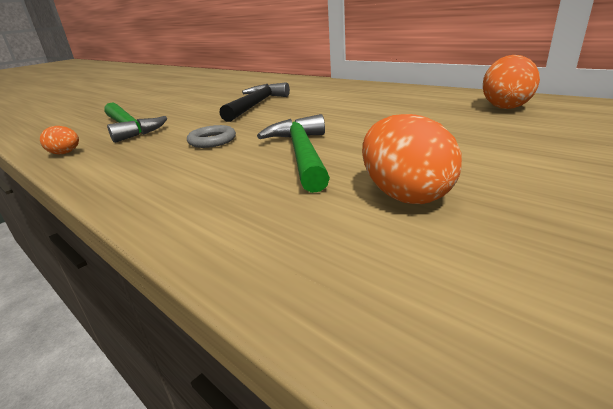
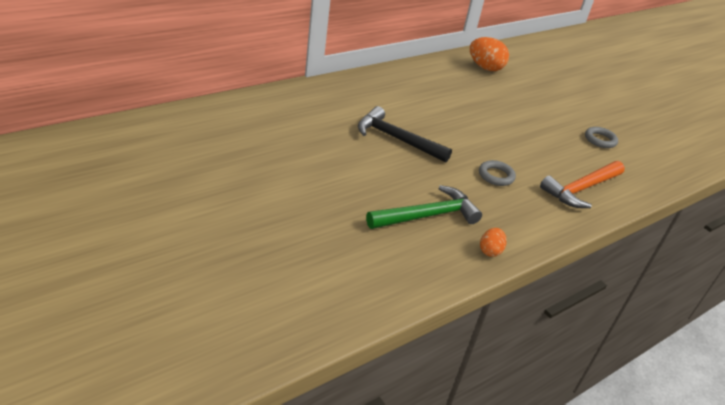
camera: 85 degrees left, 10 degrees up
green hammer [257,114,330,193] -> none
orange egg [362,114,462,204] -> grey ring [585,127,618,148]
none -> orange hammer [540,161,625,208]

